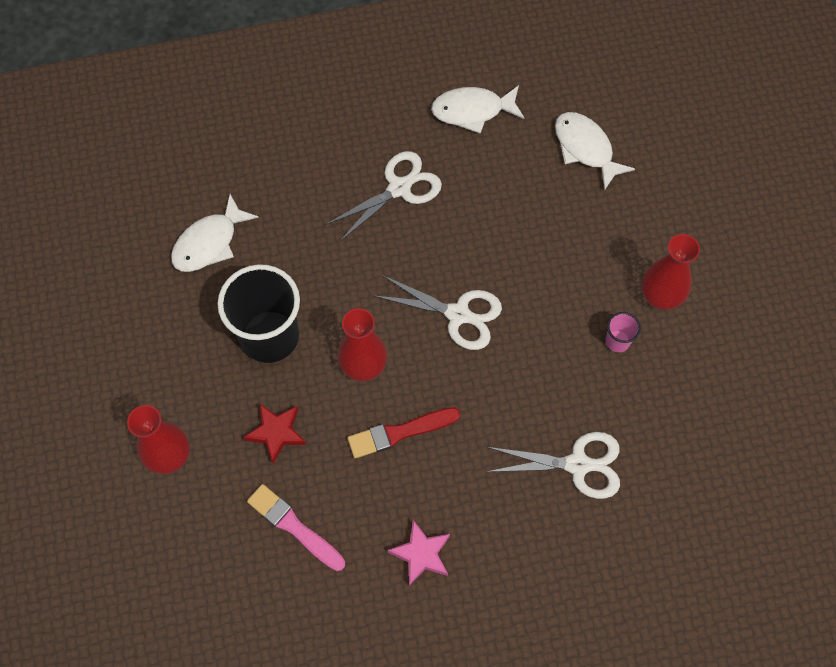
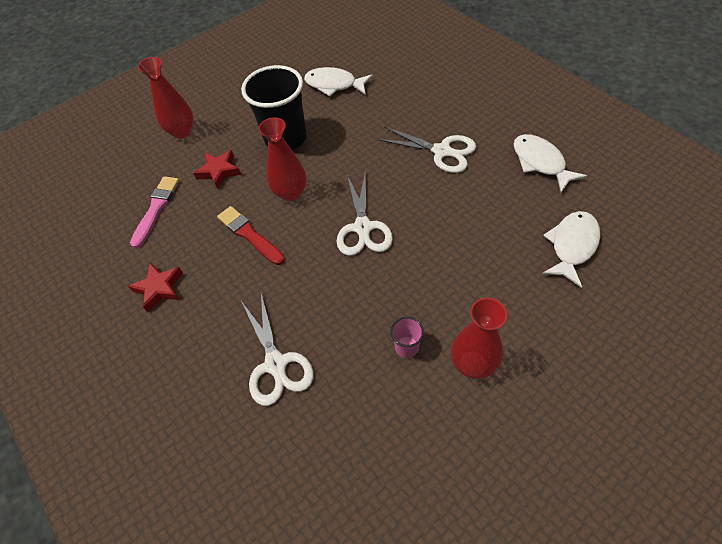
camera: 70 degrees right, 10 degrees down
pink star [388,520,450,586] -> red star [128,263,183,312]

